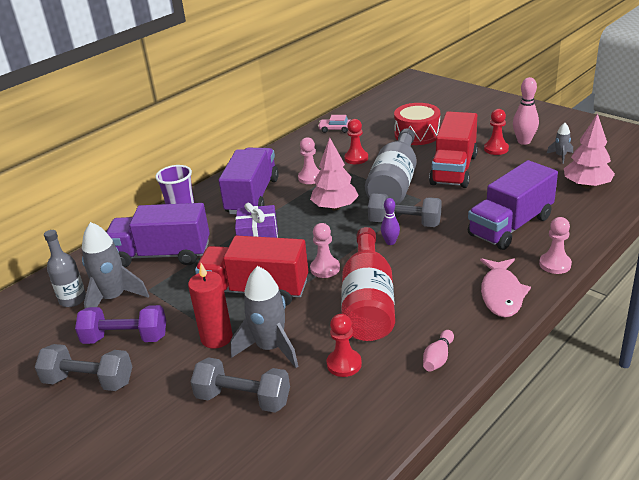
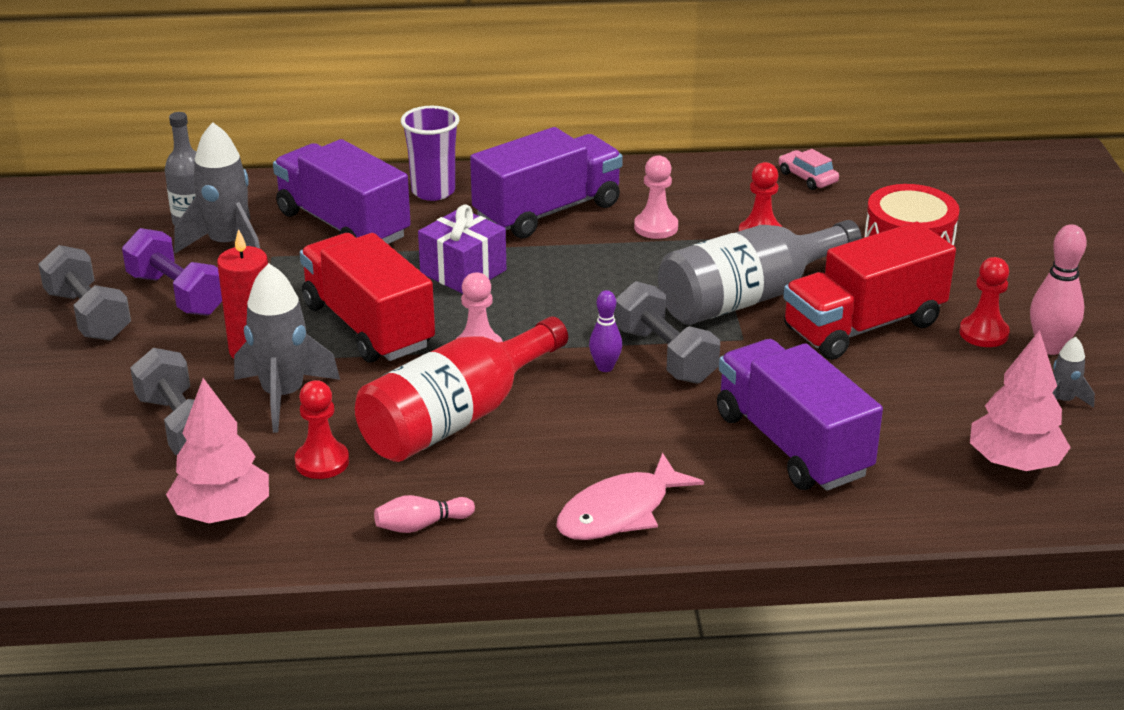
camera: 40 degrees right, 0 degrees up
pink tree [310,137,359,210] -> pink tree moved to [166,378,269,523]
purple truck [468,160,558,250] -> purple truck turned 60 degrees clockwise [717,339,883,491]
pink pawn [539,217,572,274] -> none

